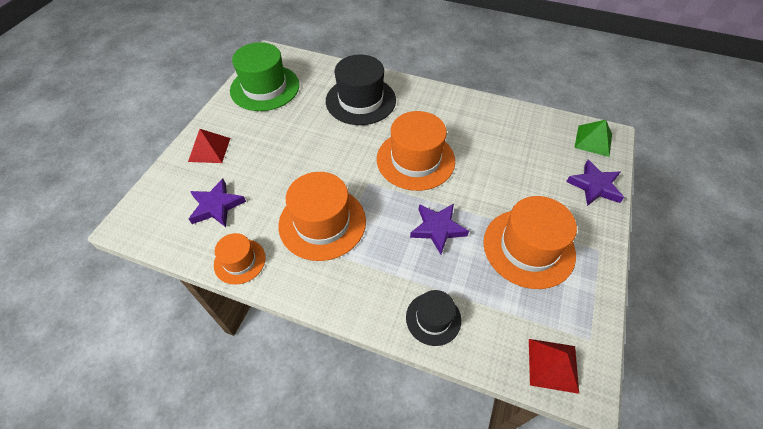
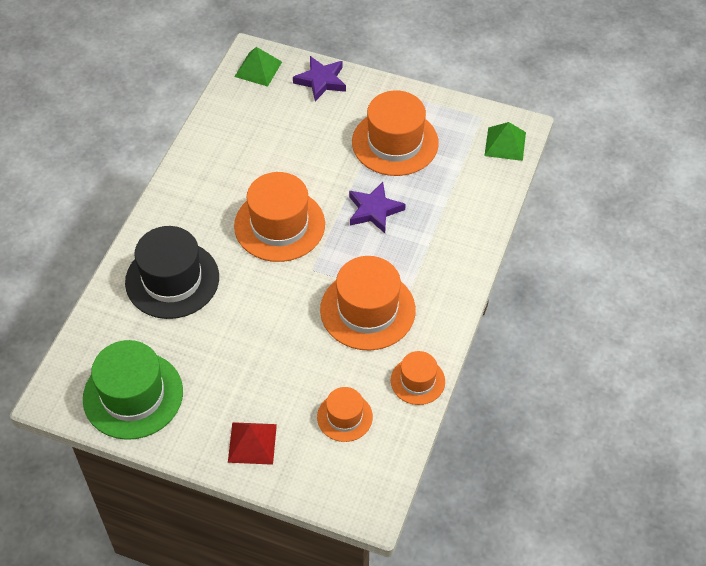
camera: 90 degrees left, 0 degrees up
purple star [189,179,246,227] -> orange hat [317,387,373,442]
black hat [406,290,461,346] -> none
red pyramid [529,339,579,394] -> green pyramid [484,122,526,161]

